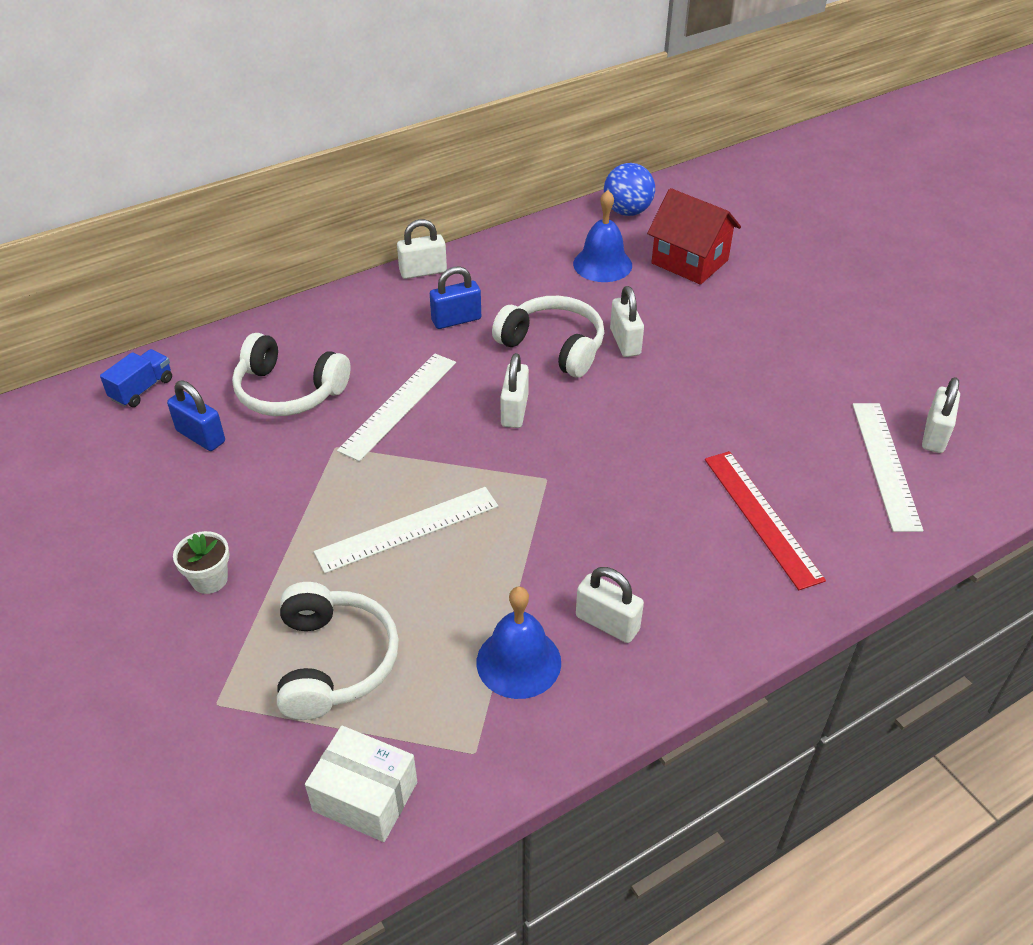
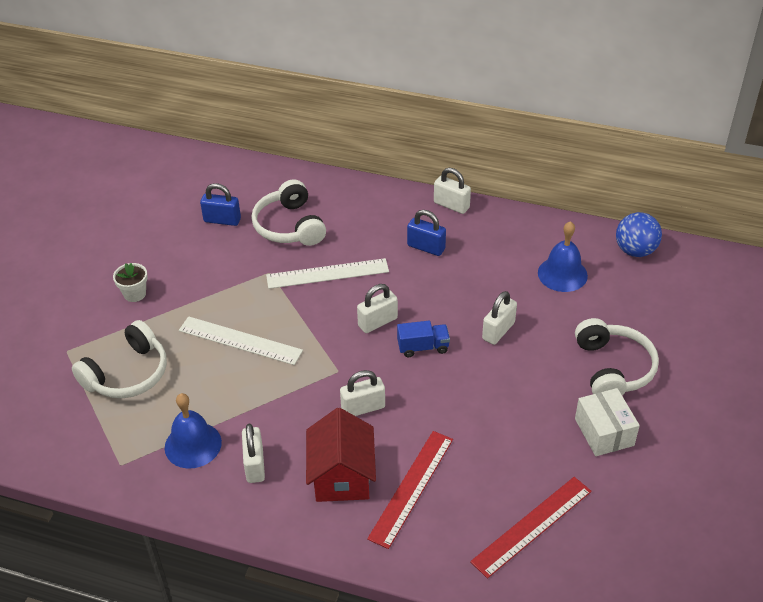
camera: 50 degrees right, 0 degrees up
blue truck [100,349,172,407] -> blue truck moved to [397,321,450,357]
blue padlock [167,380,225,451] -> blue padlock turned 75 degrees counterclockwise [200,183,241,226]
white box [305,725,417,842] -> white box moved to [575,388,640,456]
white headphones [492,296,604,377] -> white headphones moved to [575,318,659,396]
red house [647,188,741,285] -> red house moved to [306,408,376,502]
white ruler [852,403,923,532] -> red ruler [470,477,592,578]
white padlock [922,377,960,453] -> white padlock moved to [340,370,385,416]

